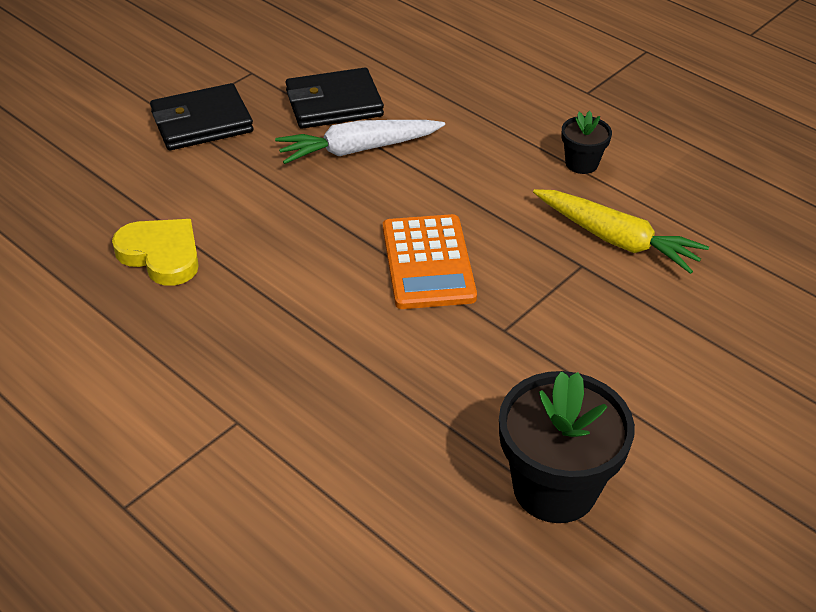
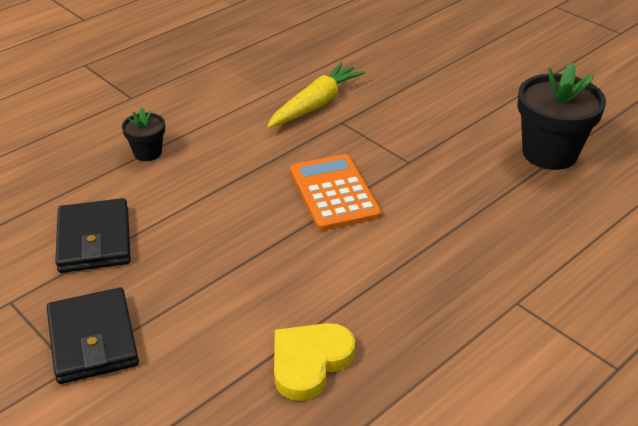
camera: 85 degrees left, 5 degrees down
white carrot [275,120,445,164] -> none
orange calculator [383,214,477,309] -> orange calculator turned 105 degrees counterclockwise [290,154,382,231]
black flower pot [561,111,612,174] -> black flower pot moved to [122,108,165,161]

